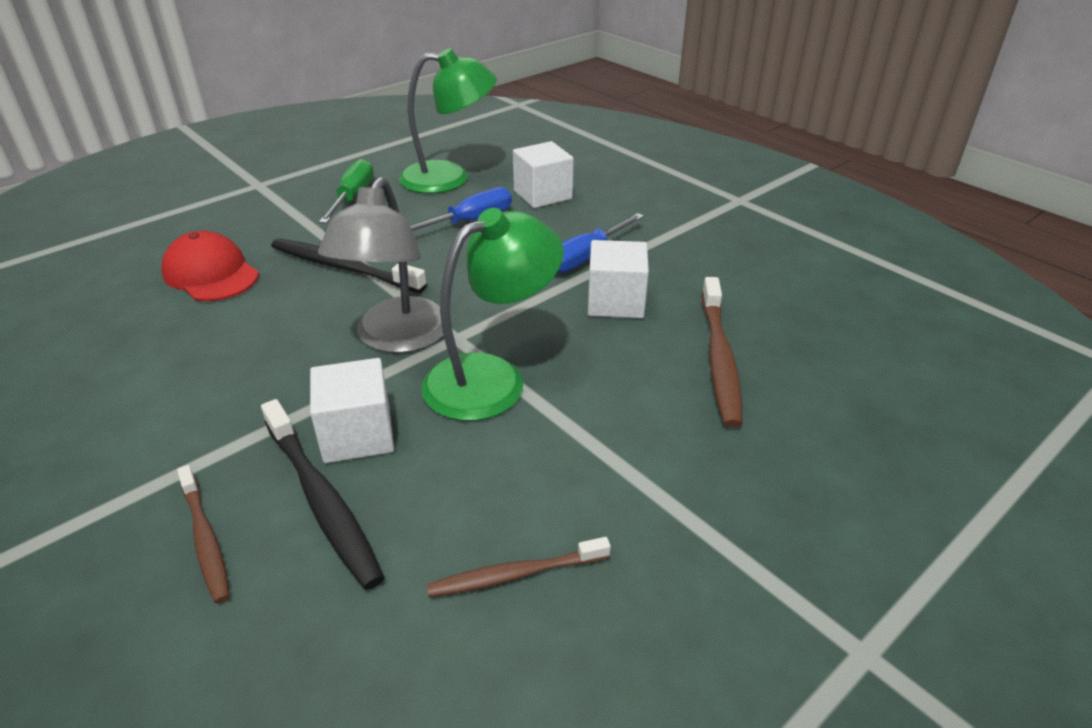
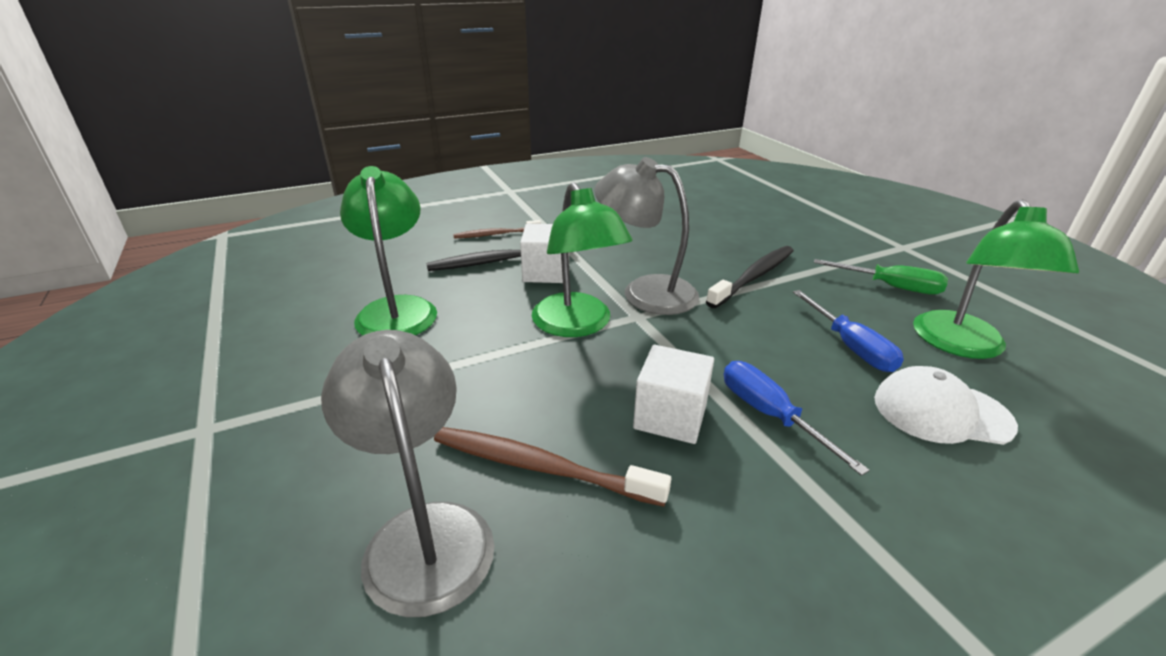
camera: 105 degrees right, 5 degrees down
red cap [161,231,259,301] -> none
brown toothbrush [427,537,611,597] -> green lamp [340,166,437,336]
white cube [513,141,574,208] -> white cap [874,366,1018,445]
none -> grey lamp [321,330,495,617]

